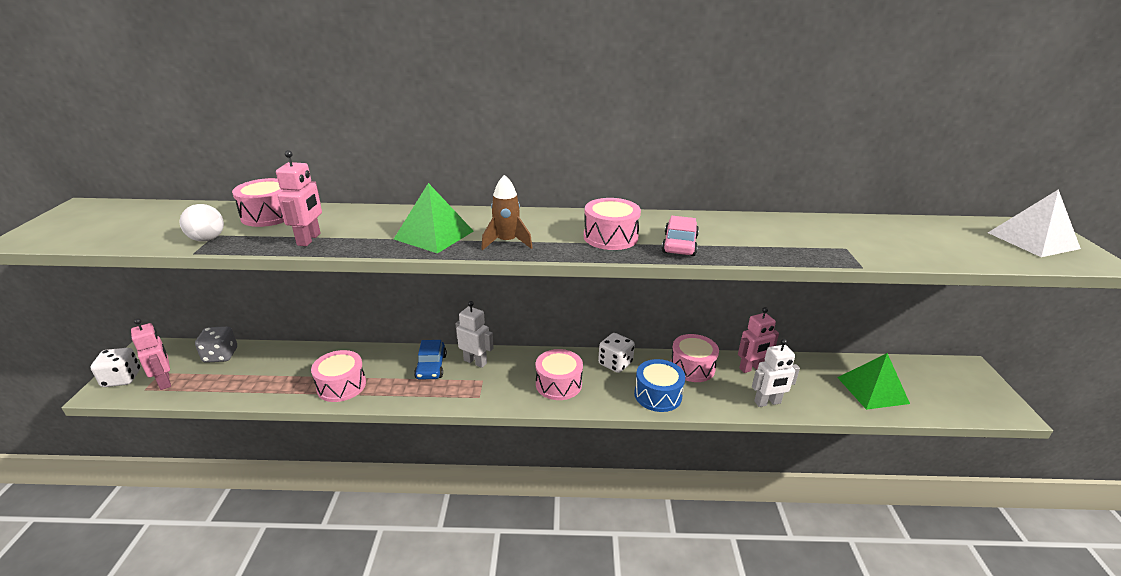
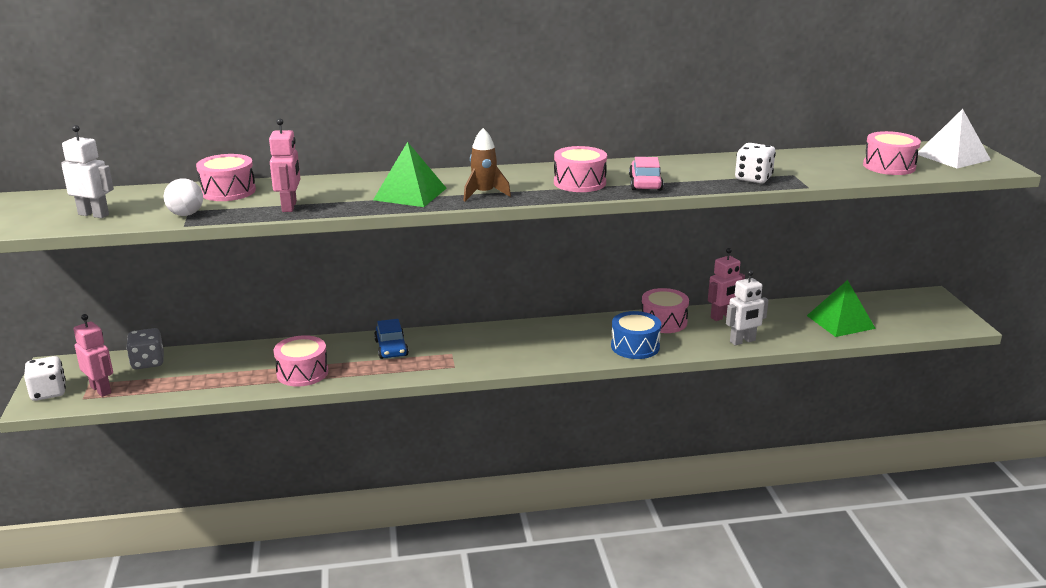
camera: 10 degrees left, 5 degrees down
white robot [455,301,494,368] -> white robot moved to [61,125,114,218]
pink drum [536,349,583,400] -> pink drum moved to [863,131,921,175]
white dice [598,333,635,373] -> white dice moved to [735,143,776,183]

